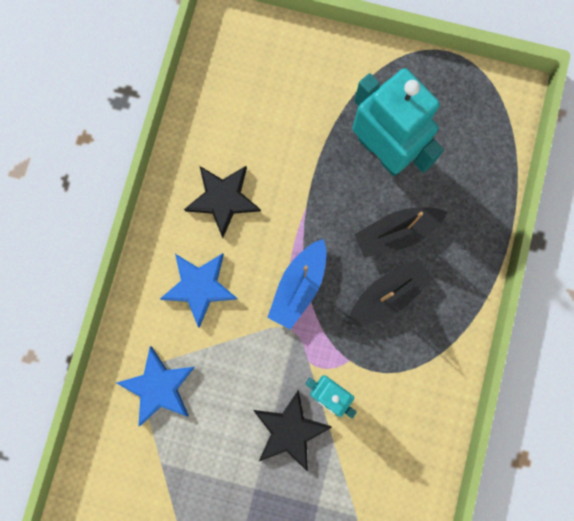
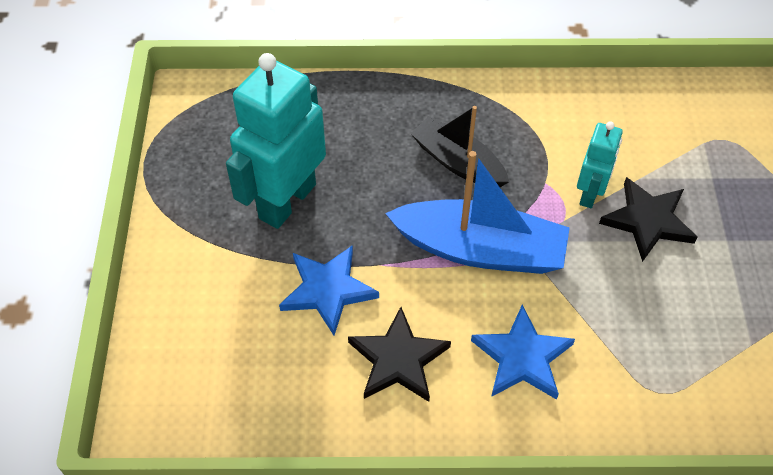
camera: 105 degrees left, 25 degrees down
blue star [117,346,195,427] -> blue star moved to [279,245,379,336]
blue boat [267,239,326,329] -> blue boat [385,151,570,274], size x1.52
black boat [355,207,447,258] -> none

